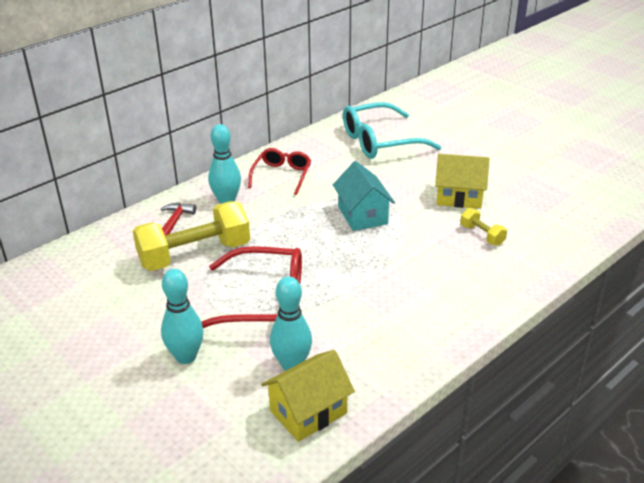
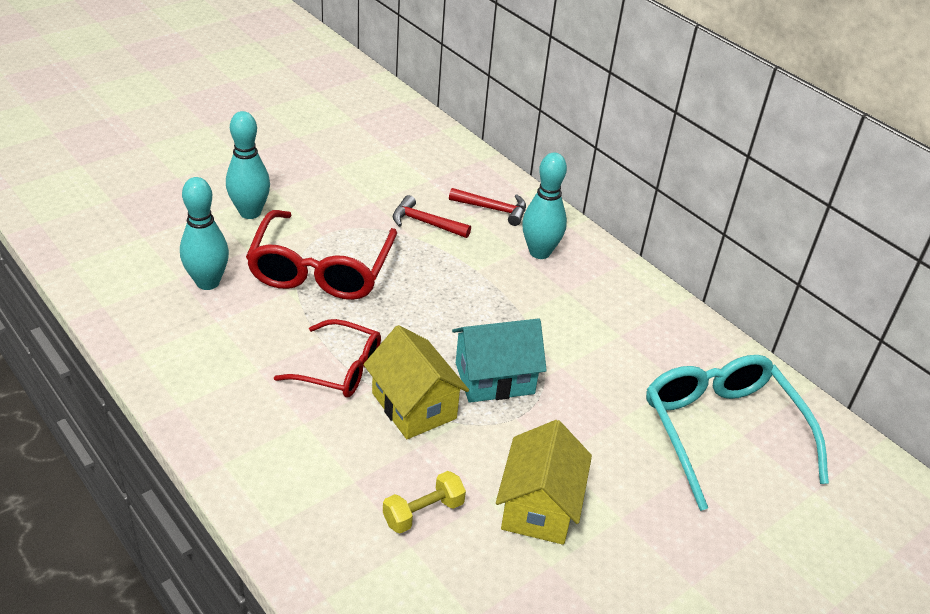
camera: 90 degrees right, 5 degrees up
yellow dumbbell [133,201,250,271] -> red hammer [393,195,471,238]
red glasses [248,148,311,195] -> red glasses moved to [274,319,381,397]
yellow house [261,350,355,442] -> yellow house moved to [363,325,469,439]

